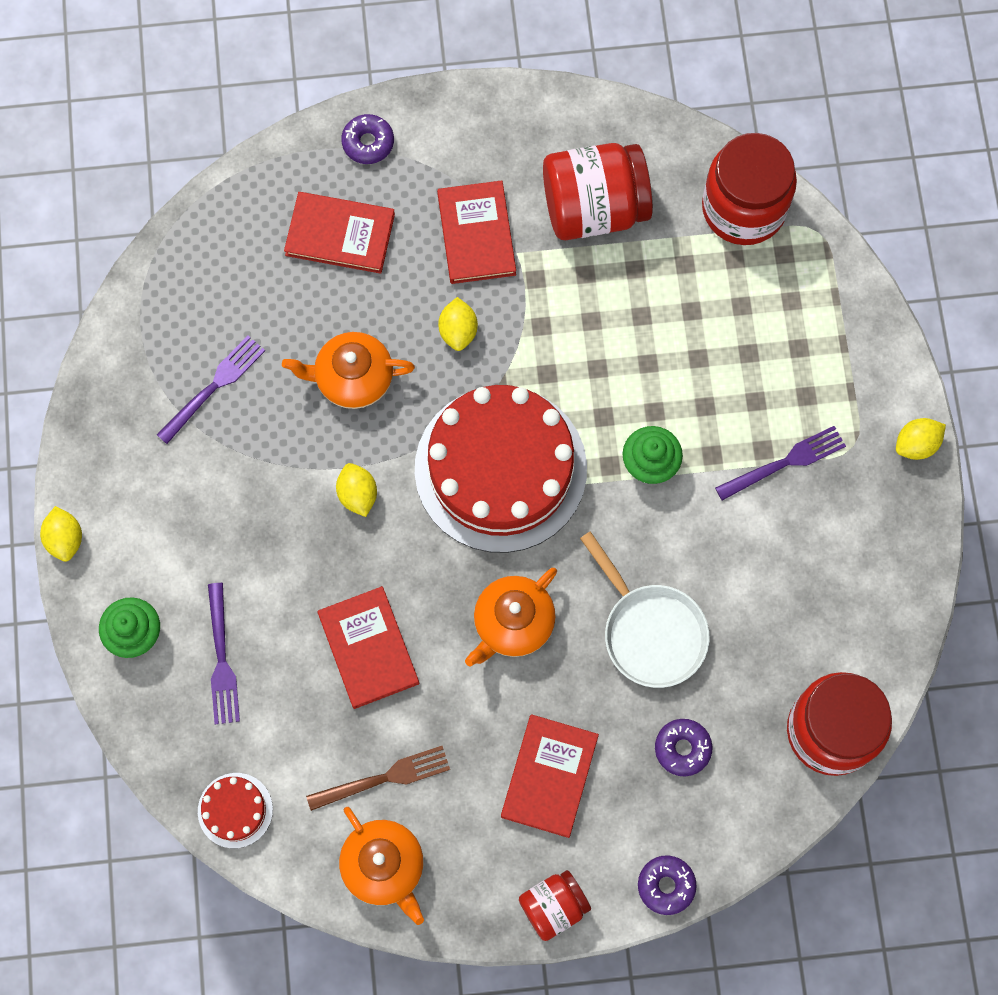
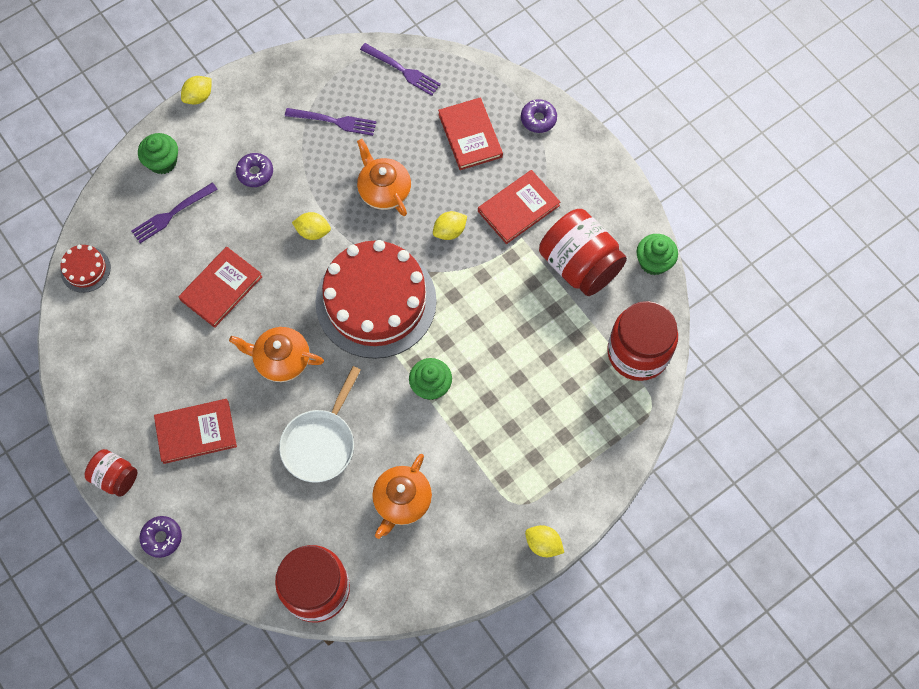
camera: 60 degrees right, 5 degrees down
brown fork [306,746,450,811] -> none
yellow lemon [336,463,377,517] -> yellow lemon turned 60 degrees clockwise [292,212,331,240]
orange teapot [339,807,424,925] -> orange teapot moved to [372,454,432,539]
purple donut [655,719,712,776] -> purple donut moved to [236,153,273,187]
purple fork [715,426,846,501] -> purple fork moved to [360,43,441,96]
none -> green cupcake [637,234,678,275]

